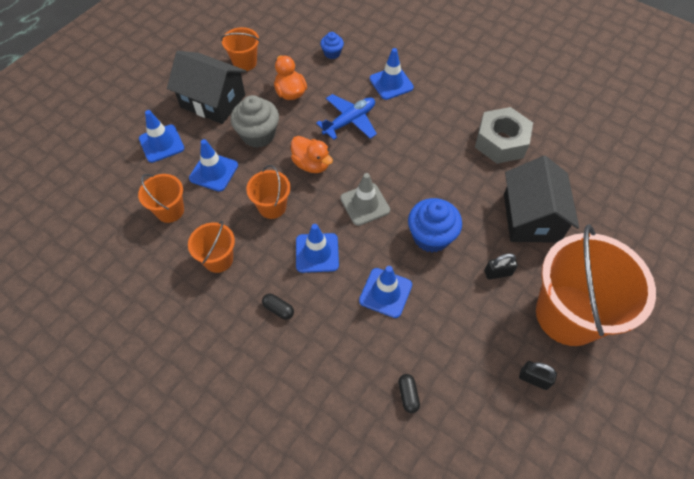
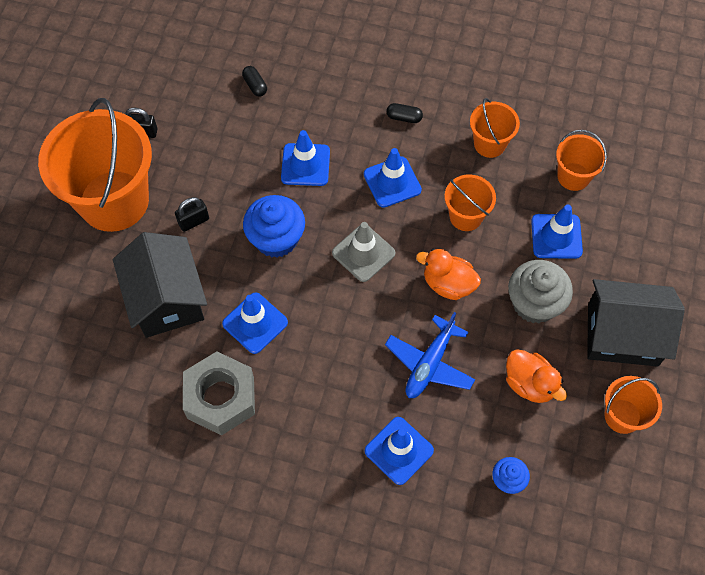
camera: 160 degrees right, 5 degrees up
blue traffic cone [139,110,184,163] -> blue traffic cone moved to [222,292,288,354]

